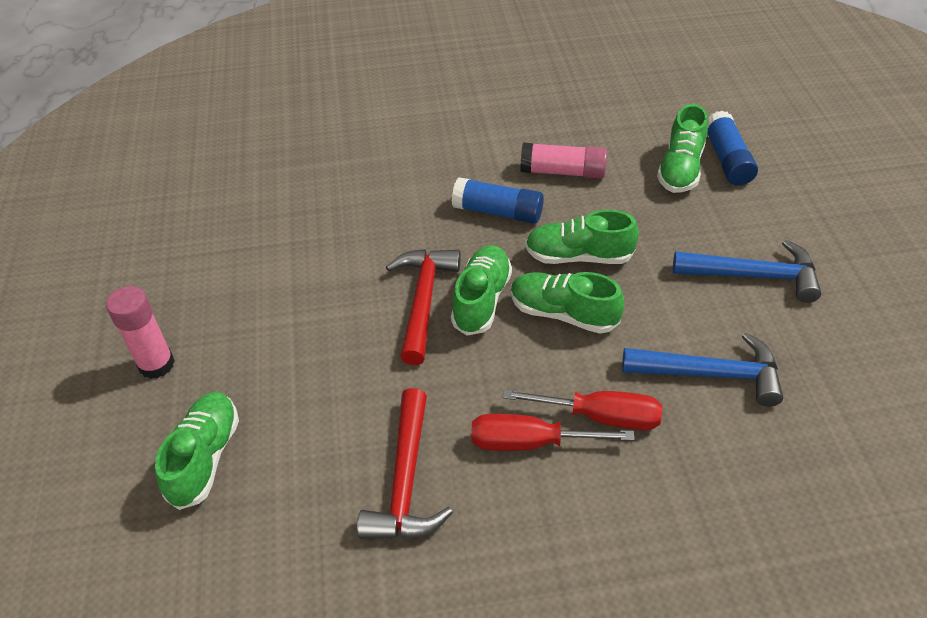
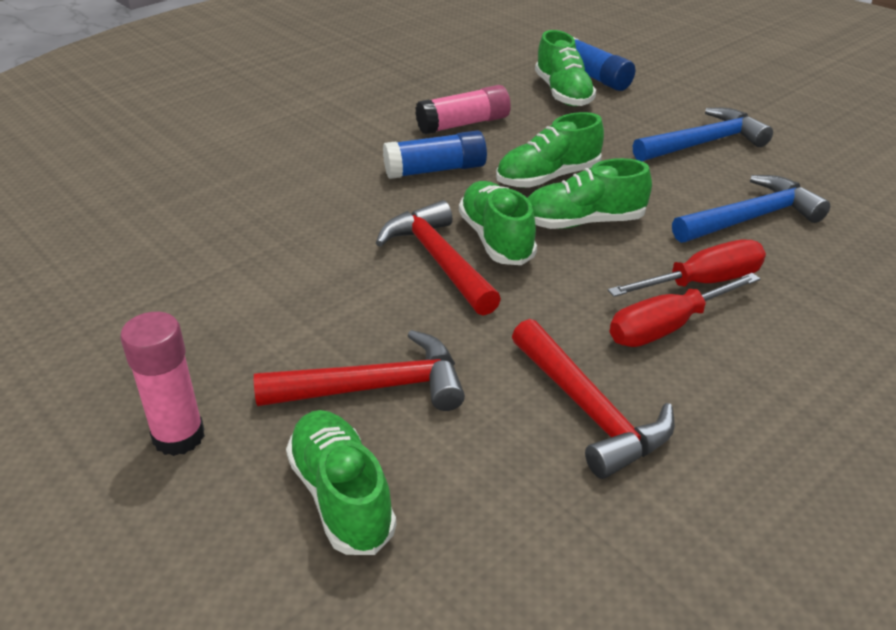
camera: 35 degrees left, 10 degrees down
none -> red hammer [254,330,465,411]

